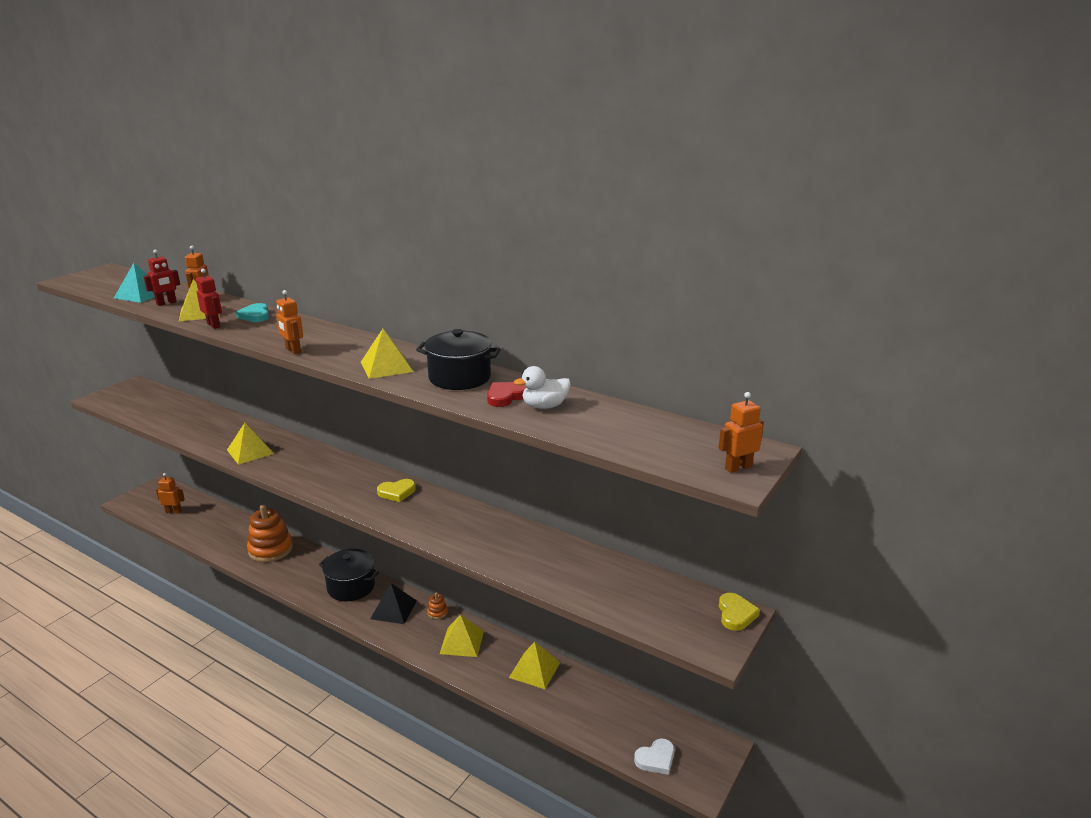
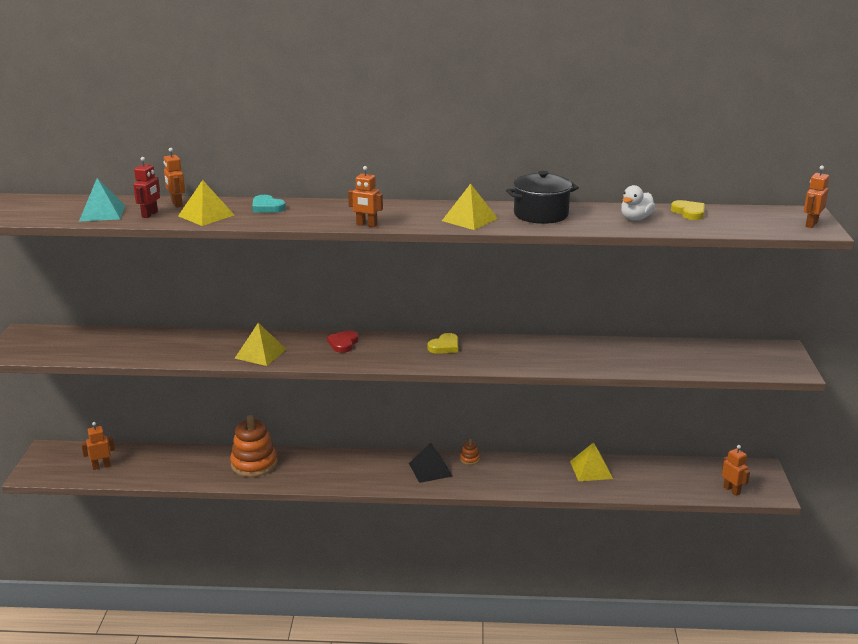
camera: 30 degrees left, 0 degrees up
red robot [196,269,222,329] -> none
black pot [319,549,379,602] -> none
yellow pyramid [440,615,484,657] -> none
red heart [487,382,526,407] -> red heart moved to [327,330,359,353]
white heart [634,739,675,775] -> orange robot [722,445,750,496]
yellow heart [719,593,760,631] -> yellow heart moved to [671,200,705,220]

